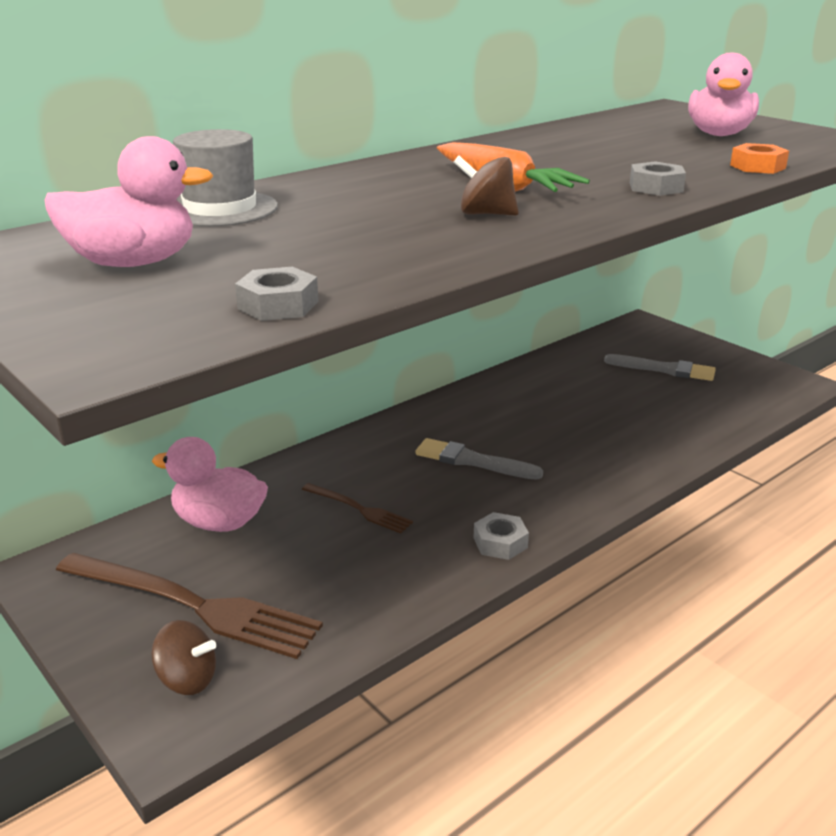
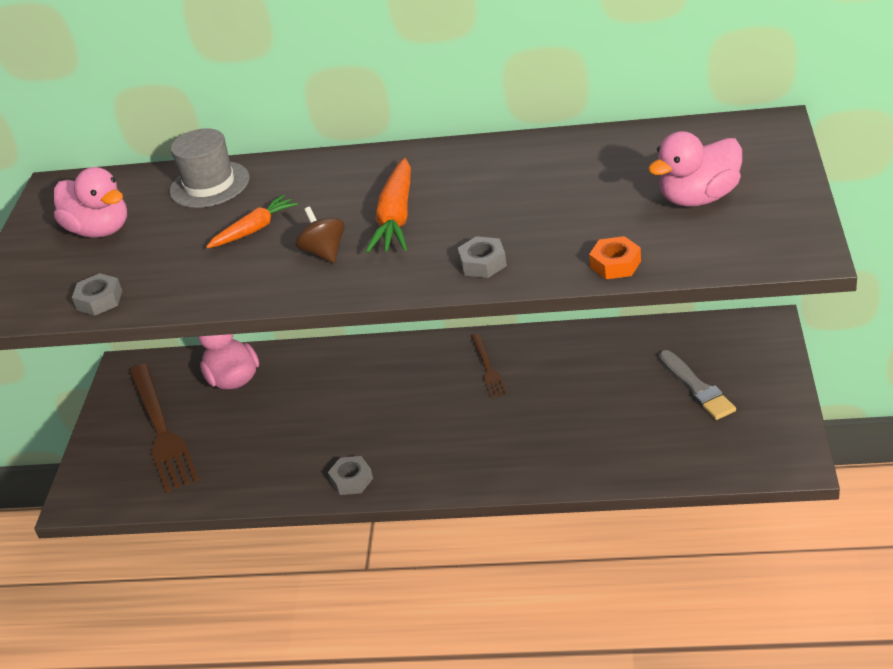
camera: 50 degrees right, 10 degrees up
brown spinning top [152,620,216,695] -> none
brown fork [302,483,413,534] -> brown fork moved to [471,334,507,398]
grey brush [416,438,543,480] -> none
none -> orange carrot [206,195,298,248]

